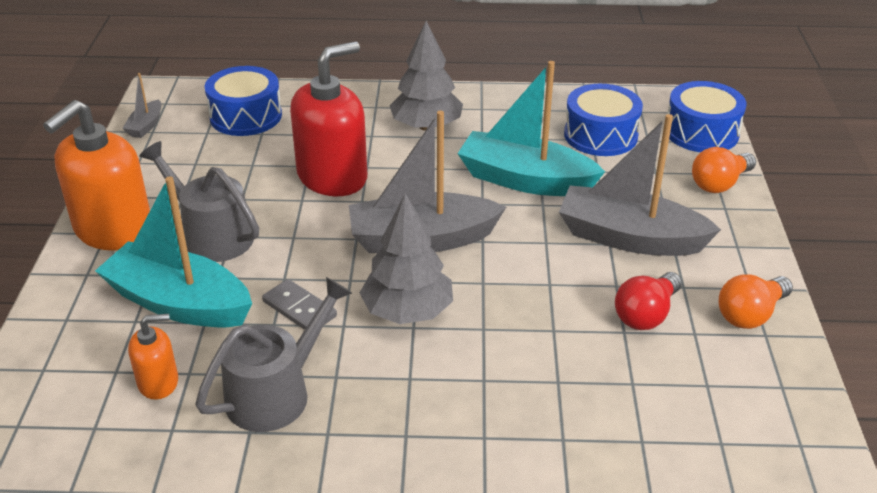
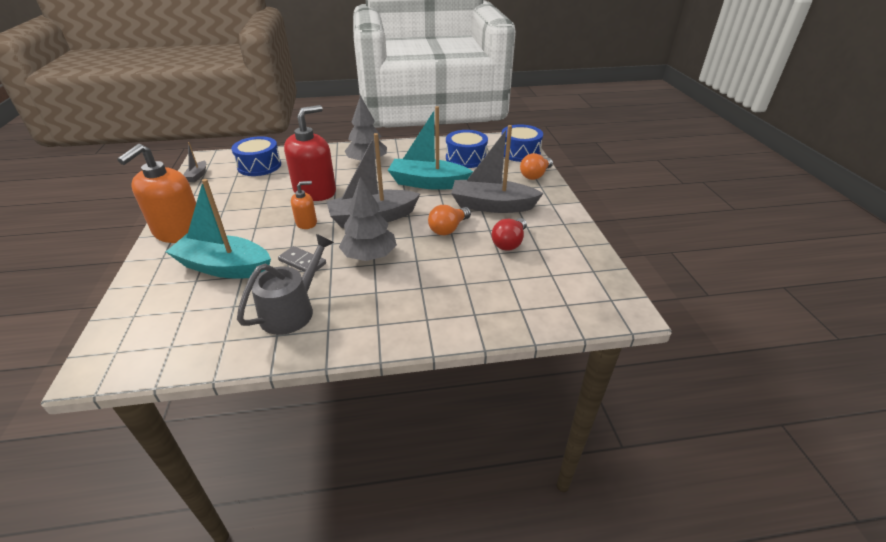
camera: 10 degrees left, 0 degrees up
orange soap dispenser [128,314,178,400] -> orange soap dispenser moved to [291,181,317,229]
grey watering can [139,141,259,262] -> none
orange light bulb [719,274,793,329] -> orange light bulb moved to [428,205,471,235]

